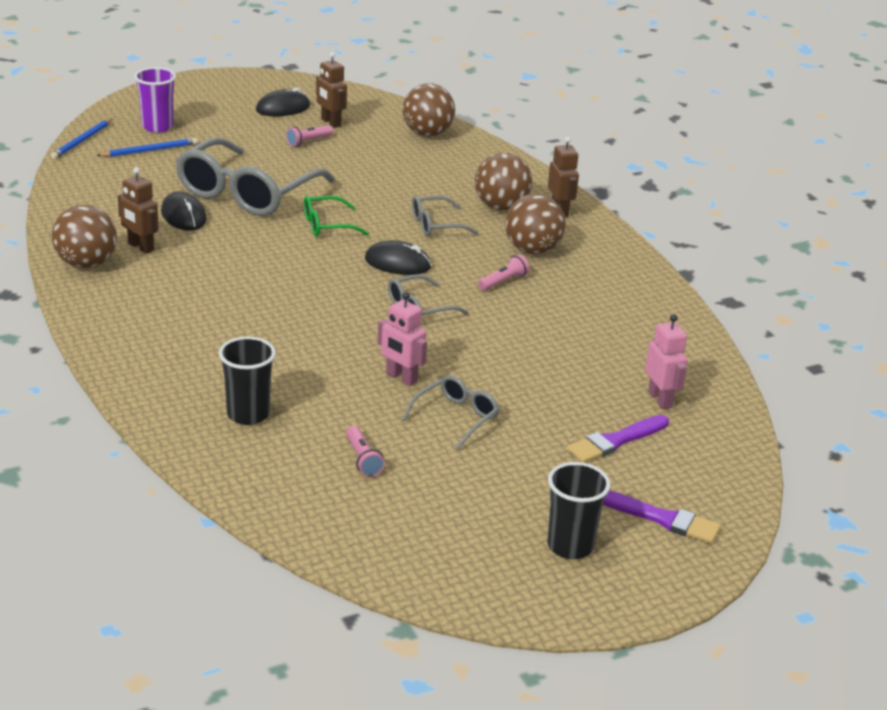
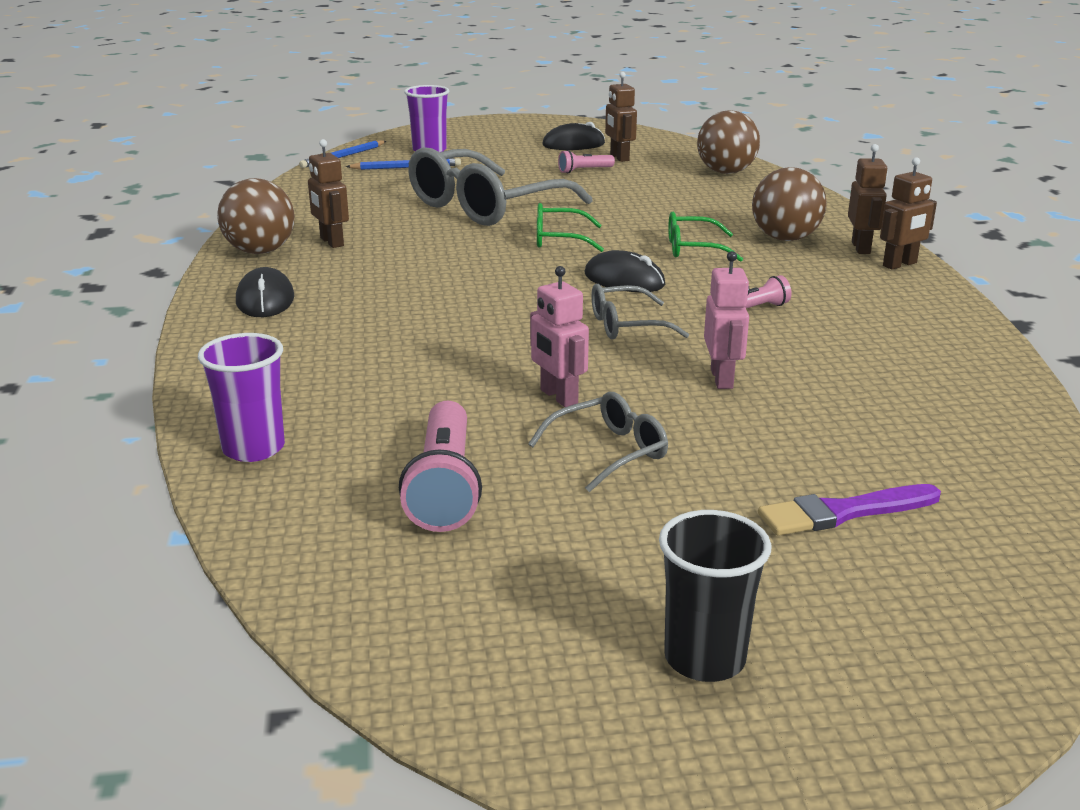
camera: 20 degrees right, 5 degrees down
black mouse [161,192,207,231] -> black mouse moved to [236,267,295,317]
black cup [219,337,276,425] -> none
pink flashlight [346,426,385,477] -> pink flashlight [399,401,482,532], size x1.88
grey glasses [412,196,479,236] -> green glasses [668,212,743,262]
brown ball [505,194,566,255] -> none
purple brush [603,490,721,544] -> none
pink robot [645,314,687,409] -> pink robot moved to [704,251,750,389]
none -> purple cup [198,333,285,462]
none -> brown robot [880,157,937,270]

